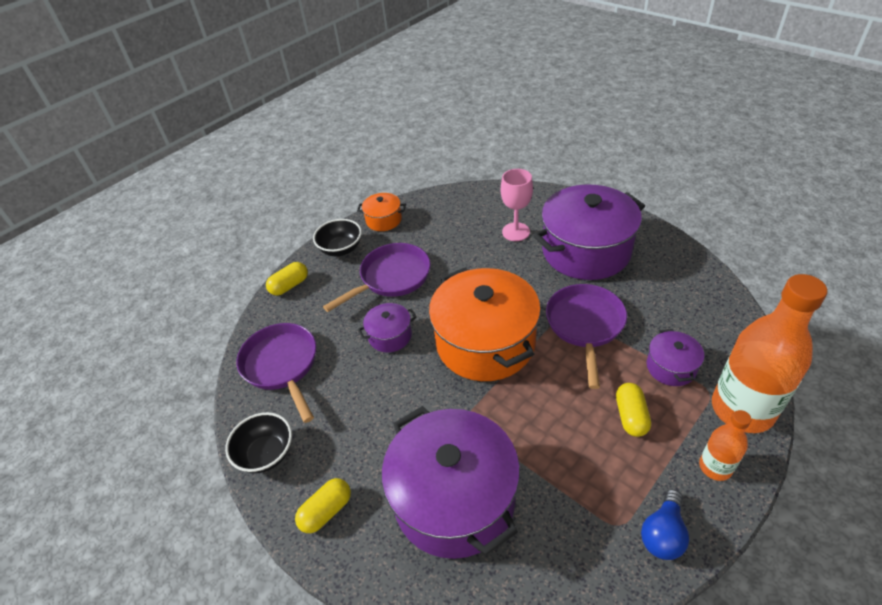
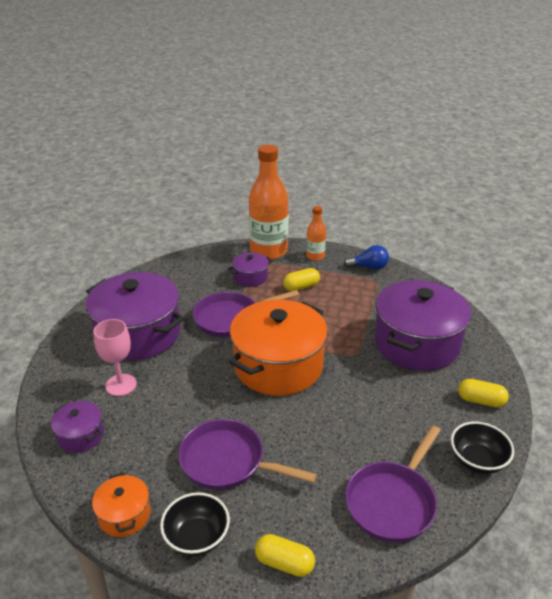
camera: 120 degrees left, 10 degrees down
purple pot [358,303,417,352] -> purple pot moved to [51,401,104,453]

